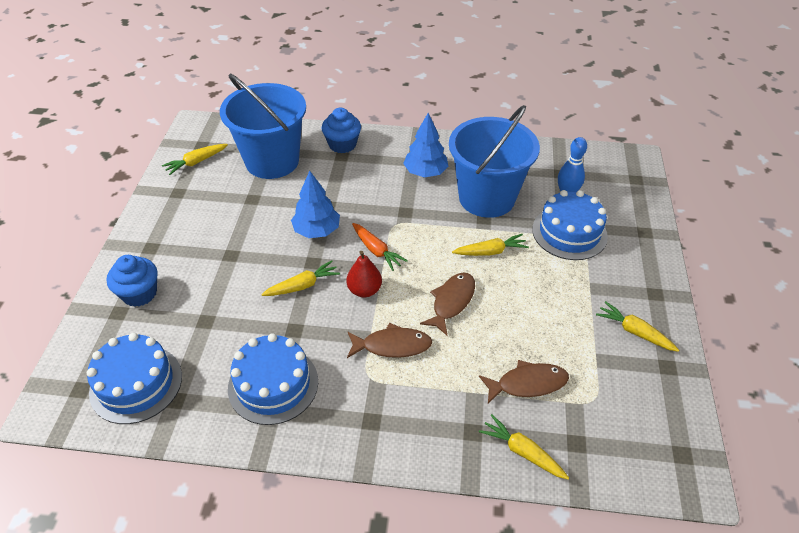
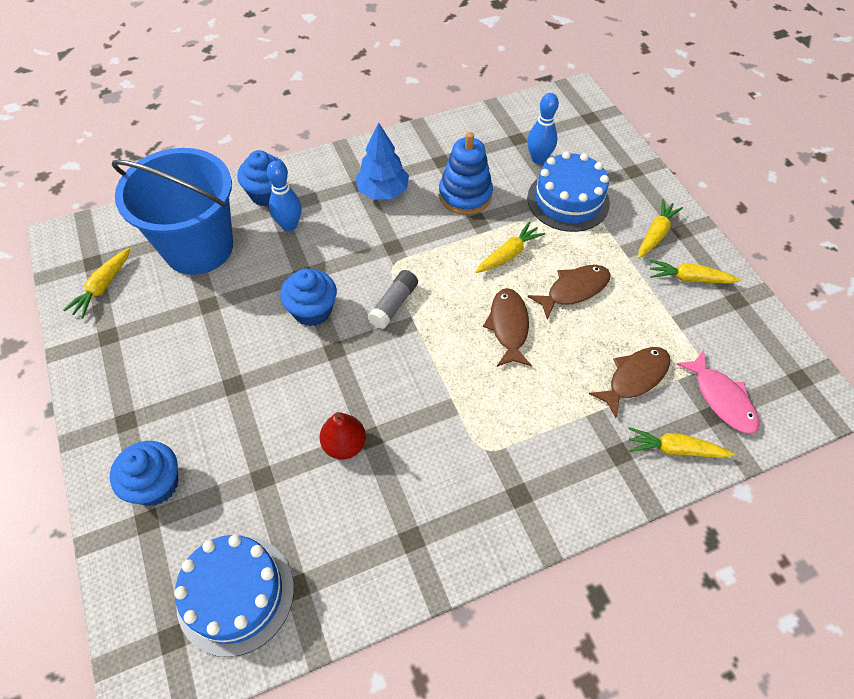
camera: 30 degrees left, 10 degrees up
blue cake [228,333,318,425] -> none
yellow carrot [261,260,340,296] -> yellow carrot moved to [638,199,683,258]
blue tree [291,171,340,238] -> blue cupcake [280,269,337,326]
red pear [346,251,382,297] -> red pear moved to [320,412,366,460]
brown fish [347,323,433,358] -> brown fish moved to [528,265,611,319]
orange carrot [352,223,408,271] -> grey glue stick [368,270,418,329]
blue bucket [449,105,540,218] -> blue stacking toy [439,132,493,215]
none -> blue bowling pin [267,161,302,231]
none -> pink fish [676,350,759,434]

